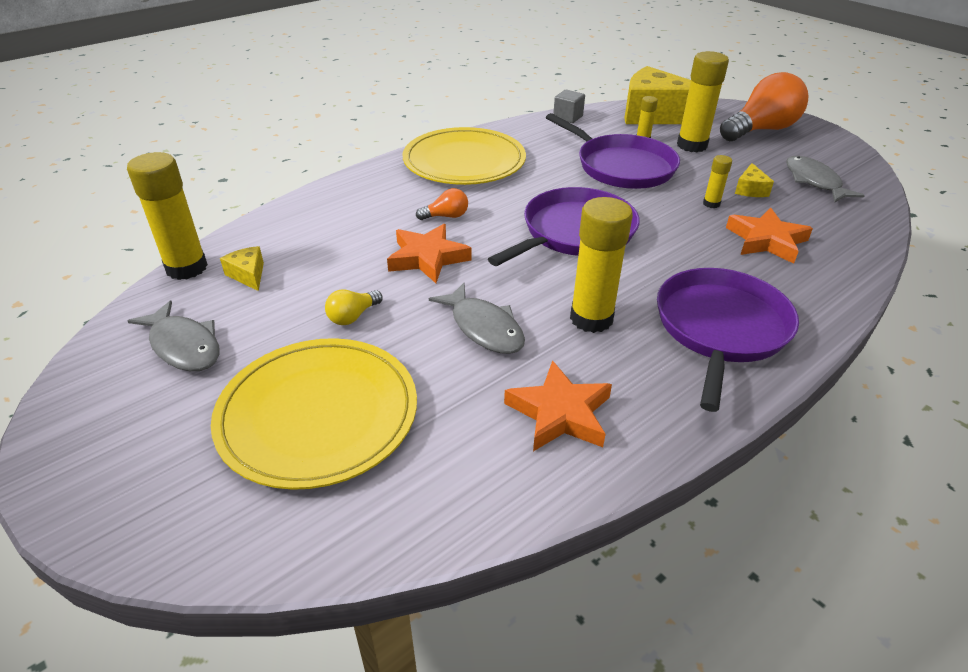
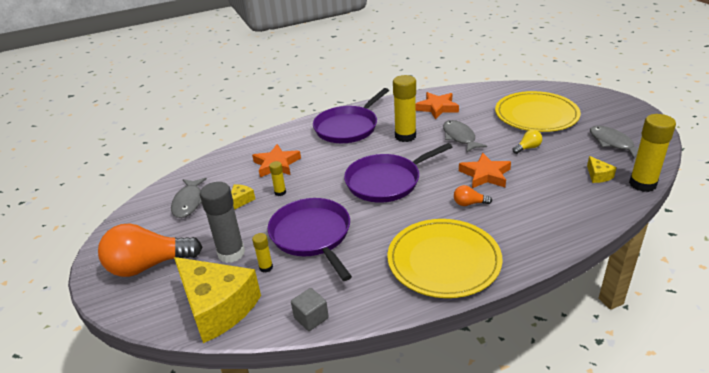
camera: 160 degrees left, 5 degrees down
yellow glue stick [677,51,729,152] -> grey glue stick [200,182,245,263]

